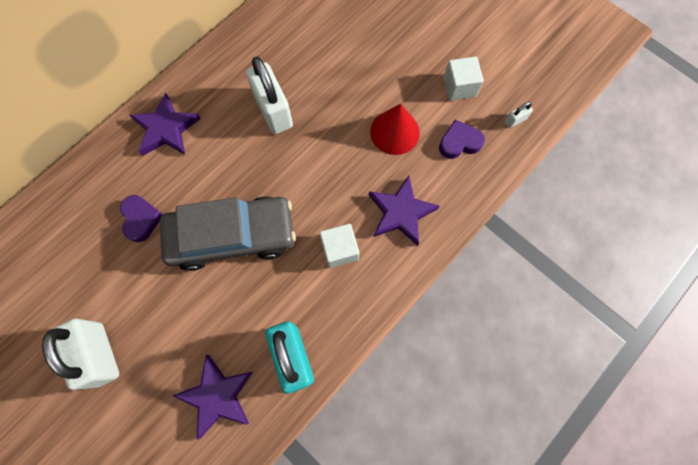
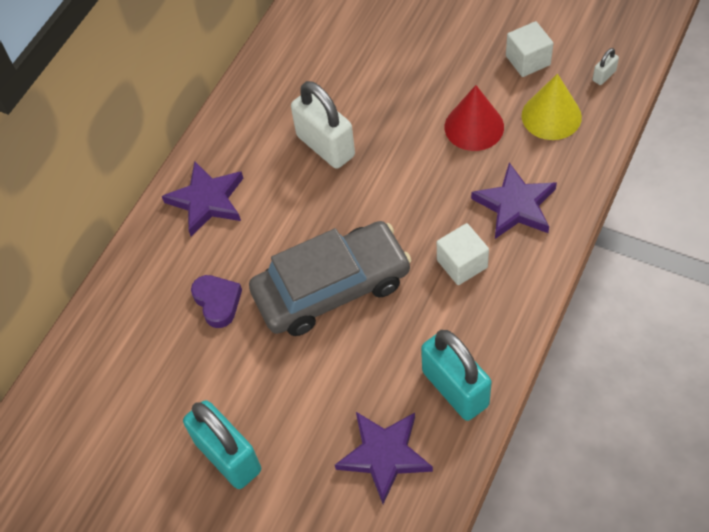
camera: 10 degrees left, 15 degrees down
white padlock [42,318,119,390] -> turquoise padlock [183,400,261,489]
purple heart [439,120,485,159] -> yellow cone [522,74,582,140]

